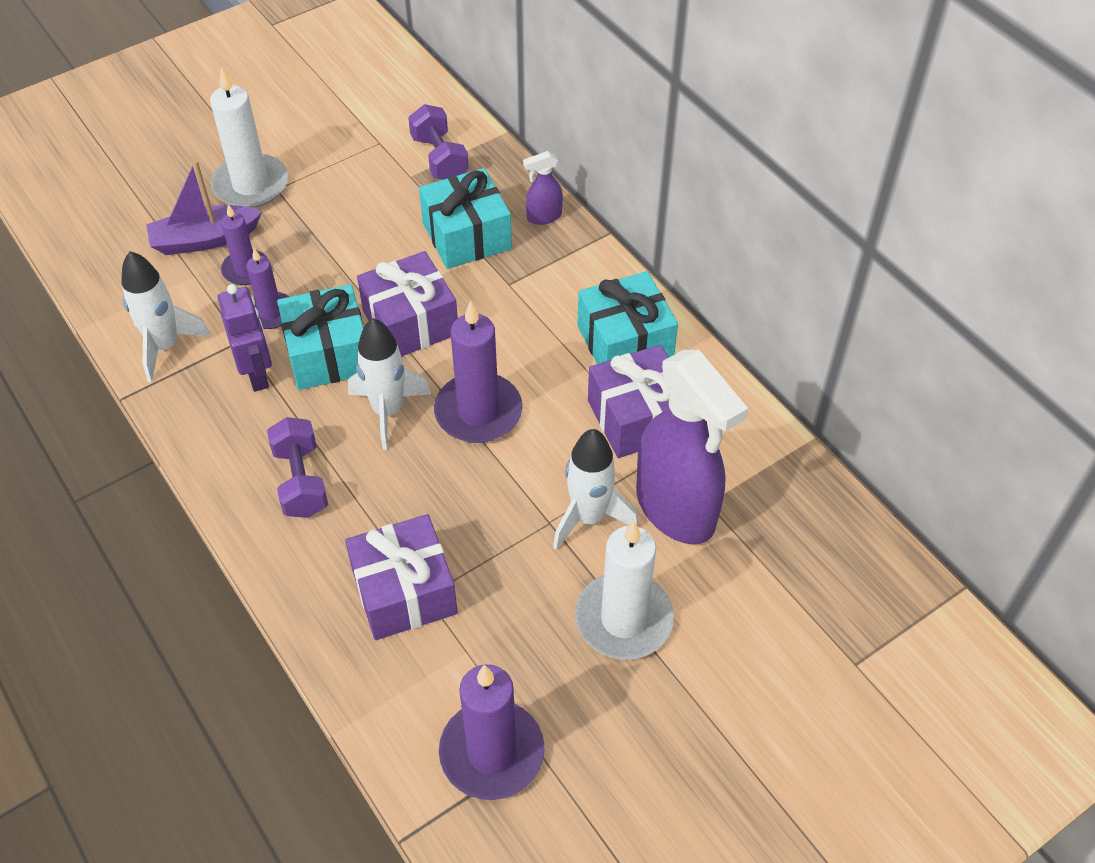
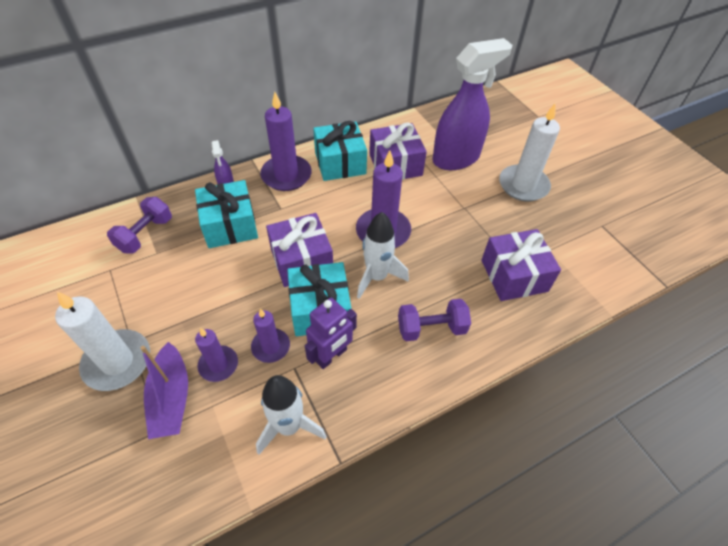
camera: 85 degrees left, 0 degrees up
purple robot [218,284,272,392] -> purple robot turned 150 degrees clockwise [305,298,357,369]
purple dumbbell [408,104,469,180] -> purple dumbbell turned 45 degrees counterclockwise [107,197,172,254]
purple candle [439,664,545,800] -> purple candle moved to [260,92,312,191]
white rocket [553,429,639,550] -> none

